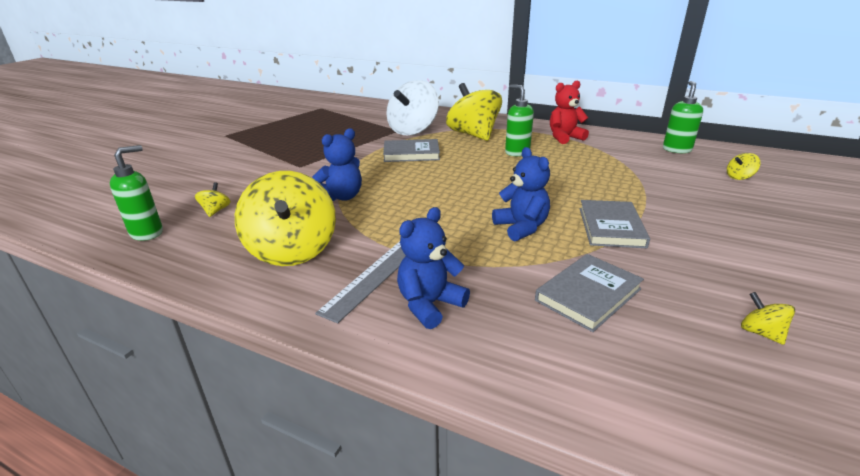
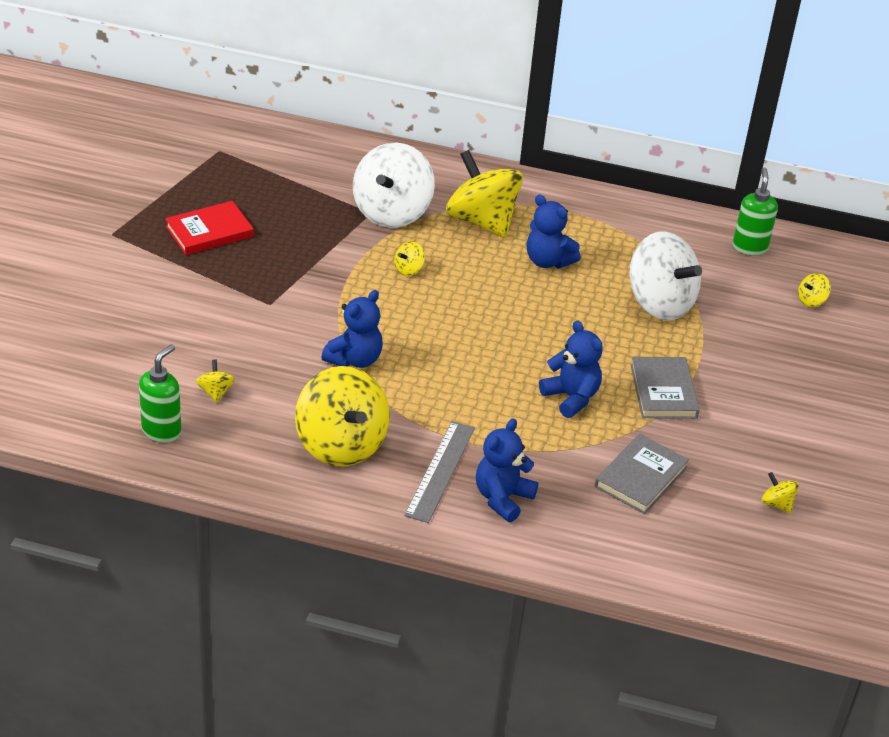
camera: 15 degrees left, 10 degrees up
grey book [383,139,440,162] -> yellow spinning top [394,241,425,276]
green soap dispenser [505,85,534,156] -> blue teddy bear [526,194,581,268]
red teddy bear [550,80,589,144] -> none
none -> red book [165,201,254,255]
none -> white spinning top [630,231,702,320]

